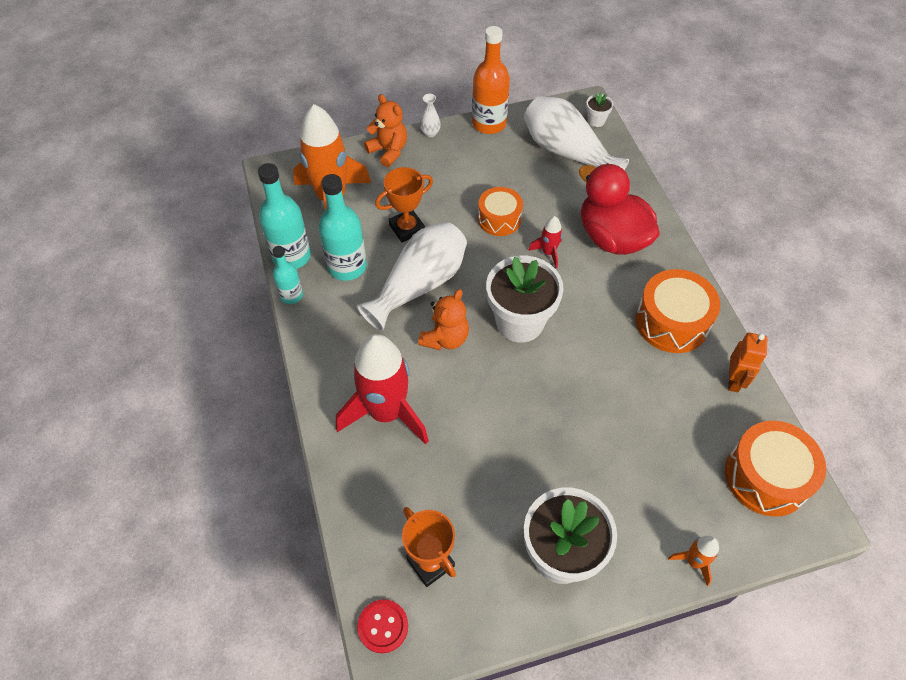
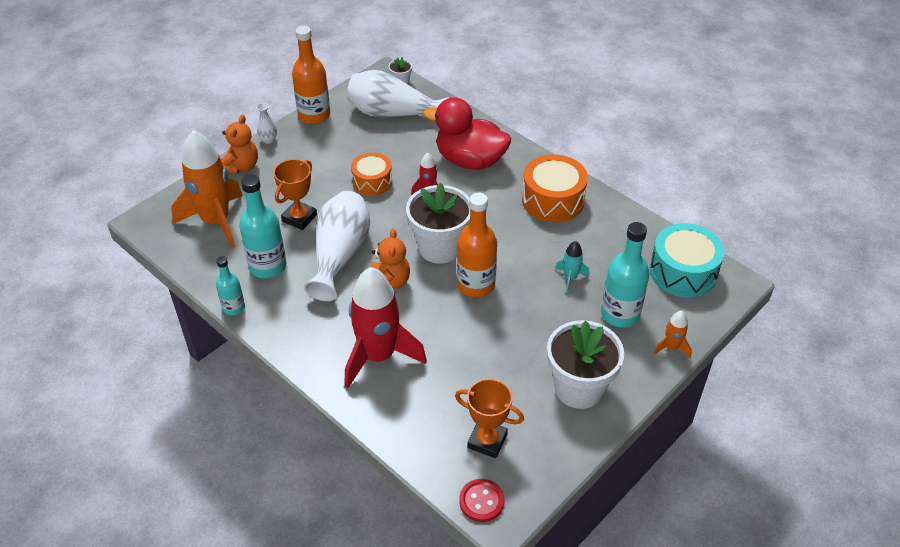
camera: 30 degrees left, 10 degrees down
turquoise bottle [258,163,311,269] -> turquoise bottle moved to [601,222,649,327]
orange teddy bear [364,94,407,167] -> orange teddy bear turned 90 degrees clockwise [221,115,258,174]
orange drum [725,421,826,517] -> turquoise drum [650,223,725,297]
orange robot [728,333,767,392] -> none
none -> orange bottle [457,193,497,297]
none -> turquoise rocket [555,241,589,293]

